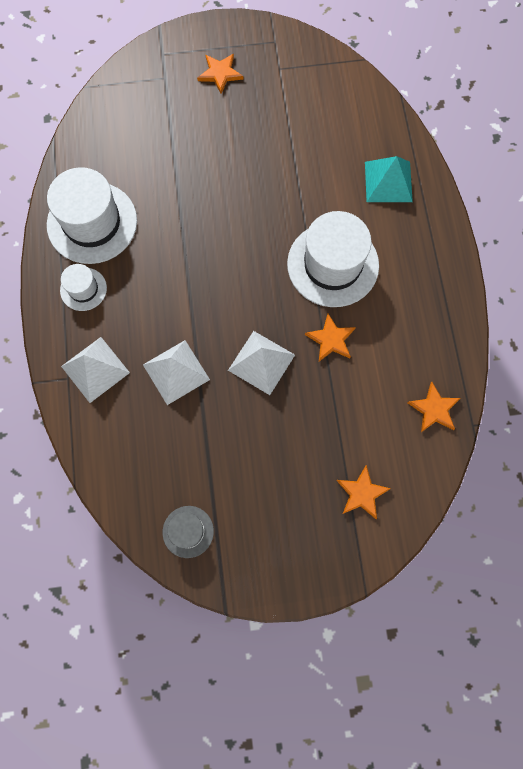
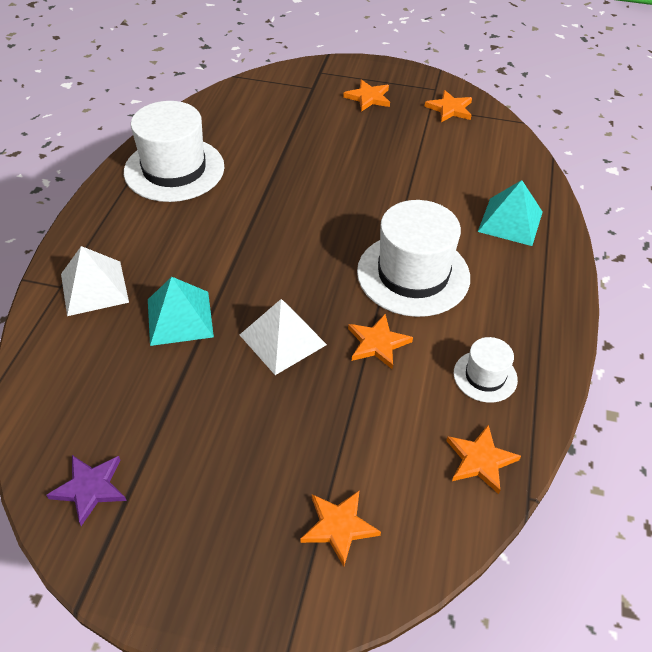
camera: 20 degrees right, 25 degrees down
white hat [60,264,107,311] -> white hat moved to [454,337,518,403]
white pyramid [143,340,210,405] -> turquoise pyramid [148,277,214,346]
grey hat [163,506,214,558] -> purple star [46,455,126,526]
none -> orange star [424,90,472,122]

